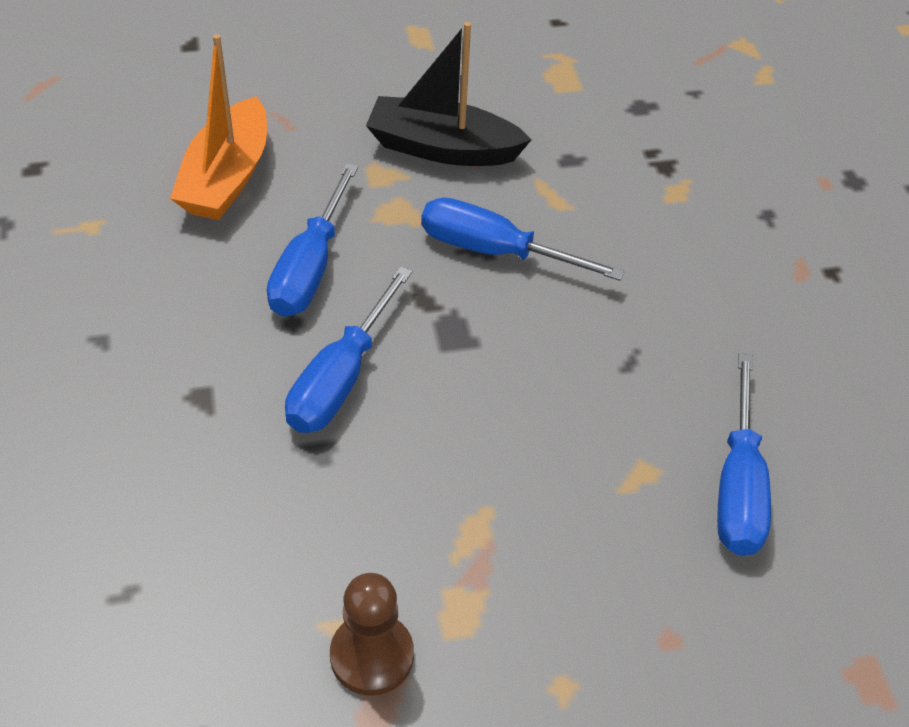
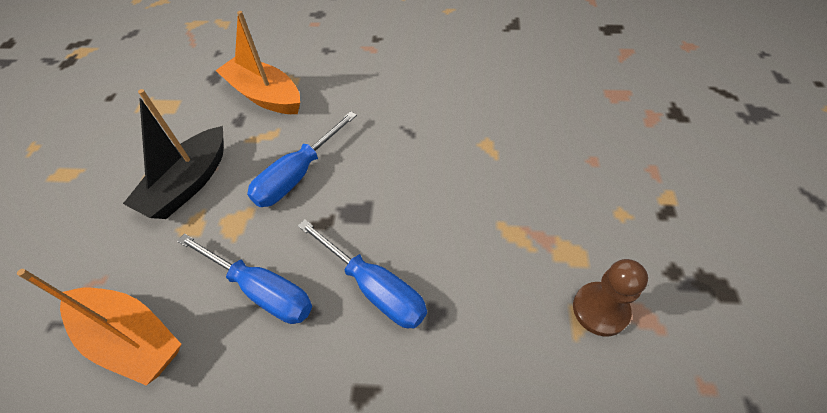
camera: 70 degrees left, 5 degrees up
blue screwdriver [717,353,771,556] -> none
none -> orange boat [215,11,300,114]

